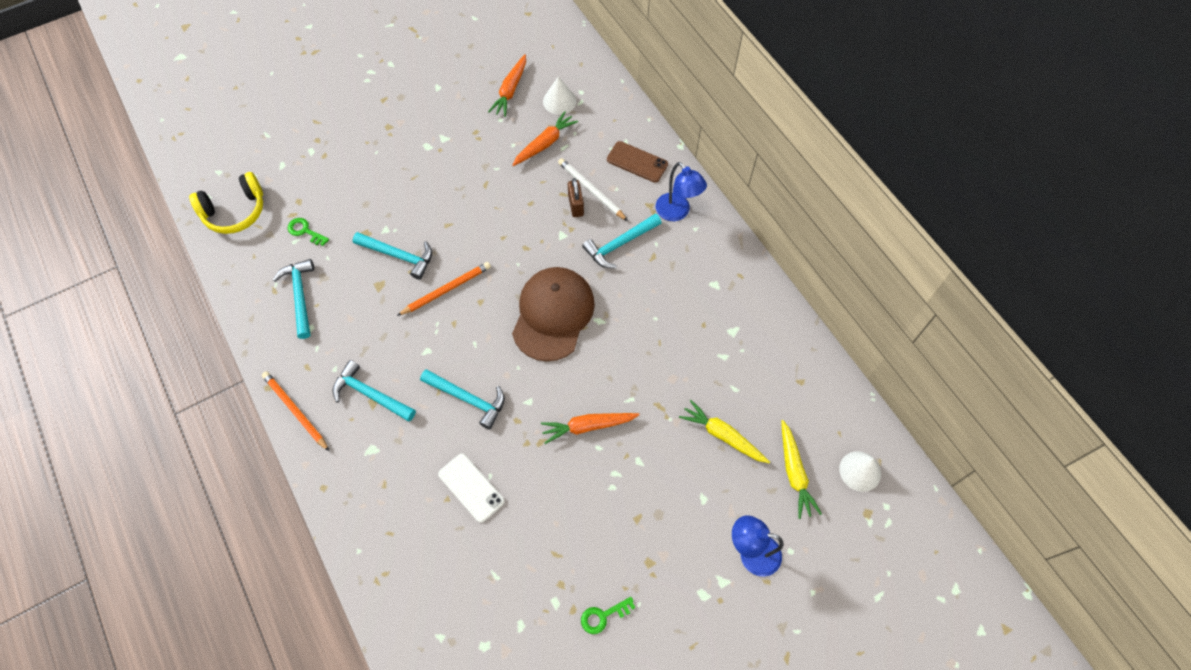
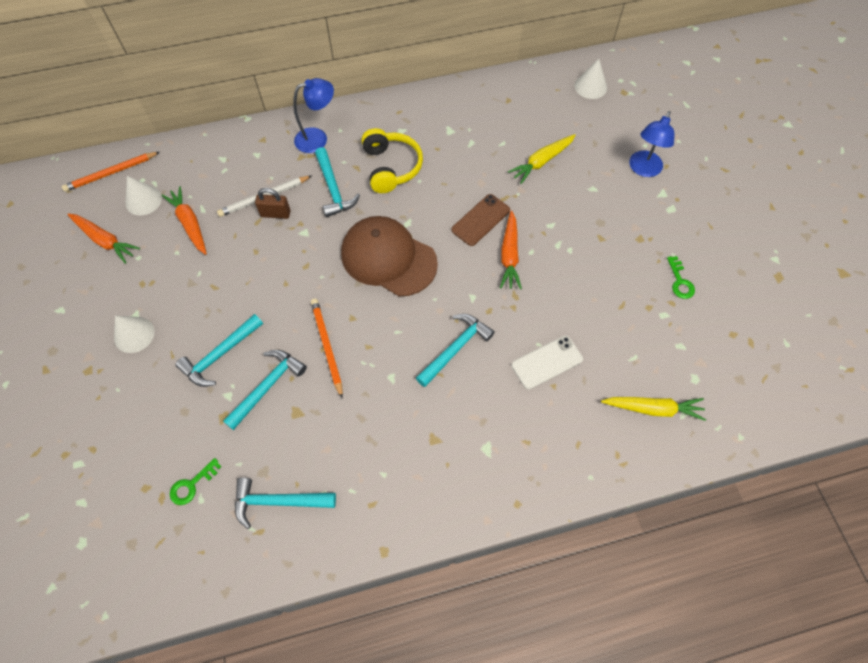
camera: 75 degrees left, 0 degrees up
yellow headphones [189,172,263,234] -> yellow headphones moved to [361,128,423,193]
orange pencil [262,371,329,451] -> orange pencil moved to [62,152,160,192]
turquoise hammer [333,360,416,422] -> turquoise hammer moved to [175,314,263,387]
brown phone [607,141,668,183] -> brown phone moved to [451,194,510,246]
yellow carrot [781,420,822,519] -> yellow carrot moved to [601,397,706,421]
none -> white cone [114,316,155,353]

